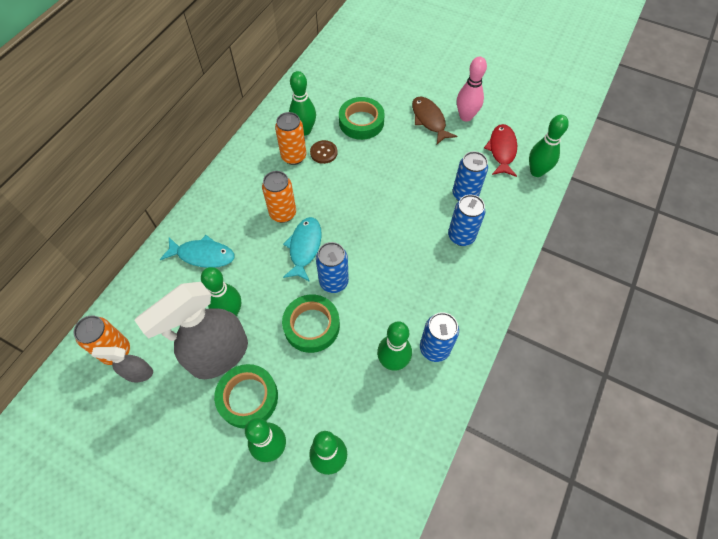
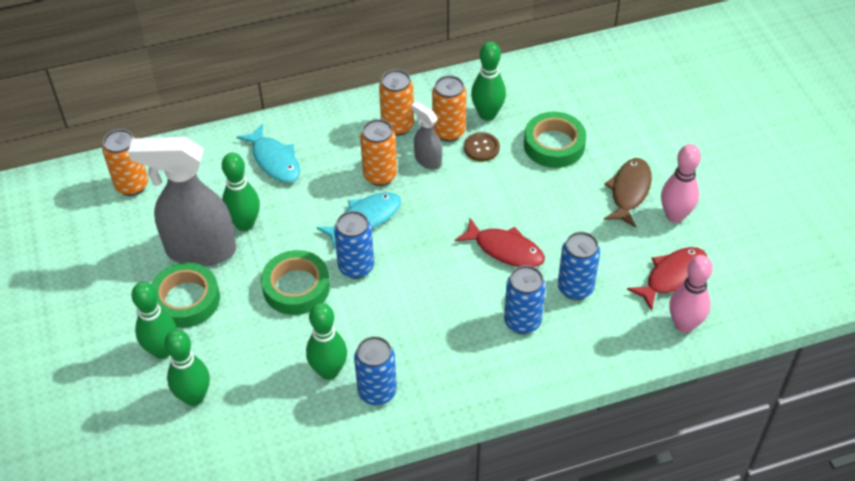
camera: 45 degrees right, 10 degrees down
grey spray bottle [91,347,153,382] -> grey spray bottle moved to [411,101,442,170]
green bowling pin [529,115,569,177] -> pink bowling pin [669,255,713,333]
none -> orange can [379,70,414,136]
none -> red fish [455,218,545,267]

